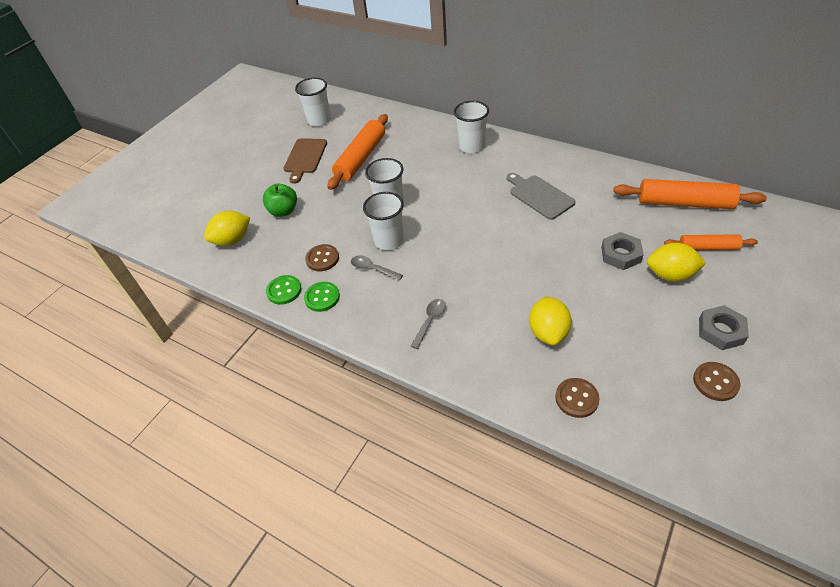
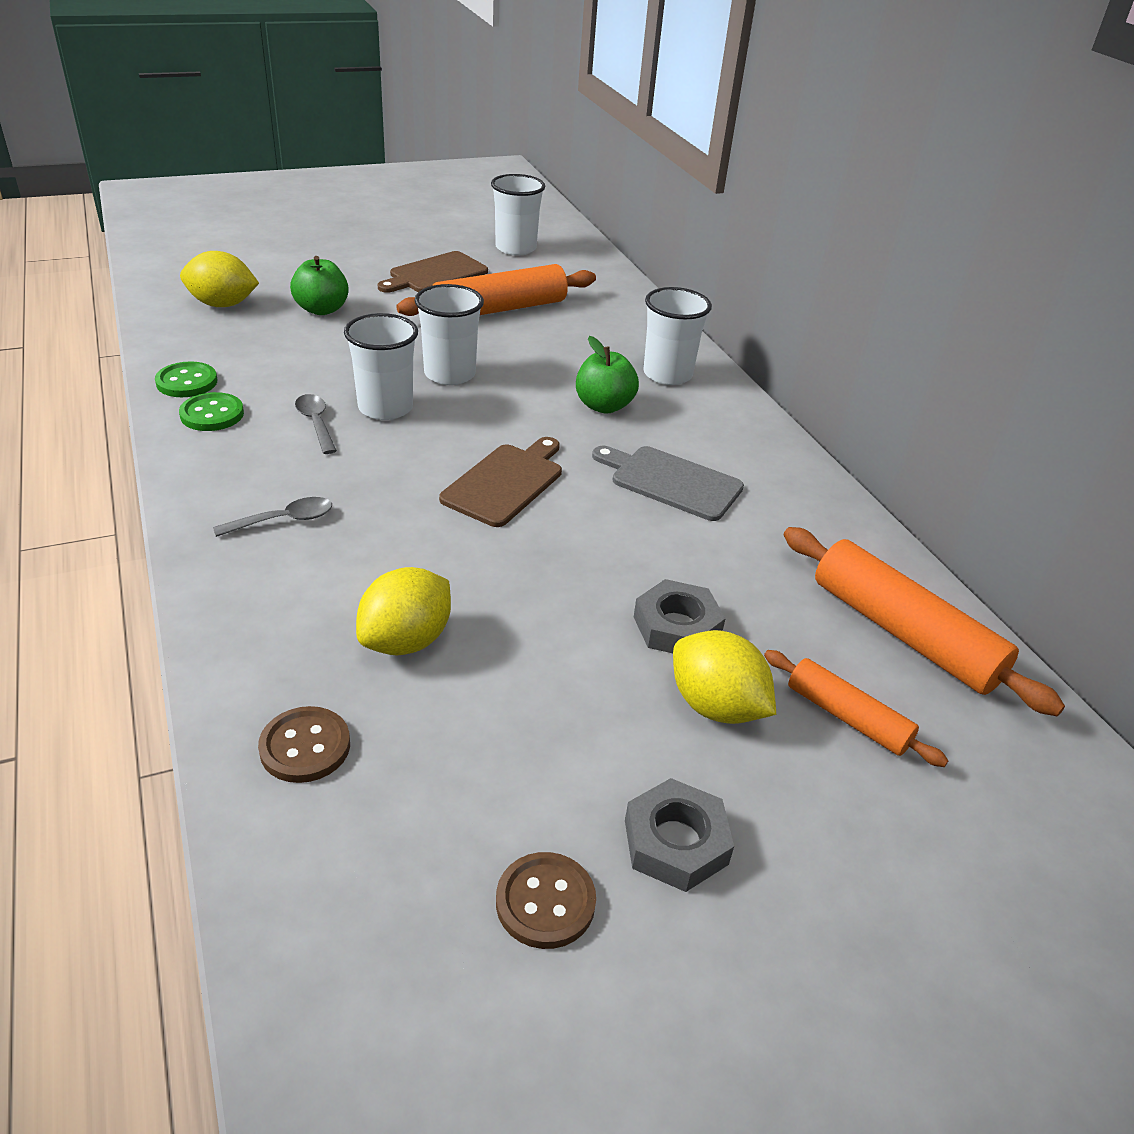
camera: 30 degrees right, 10 degrees down
brown button [305,244,339,271] -> none
grey cutting board [507,173,576,220] -> grey cutting board turned 60 degrees counterclockwise [592,446,744,521]
none -> brown cutting board [439,437,562,527]
none -> green apple [576,336,639,414]

